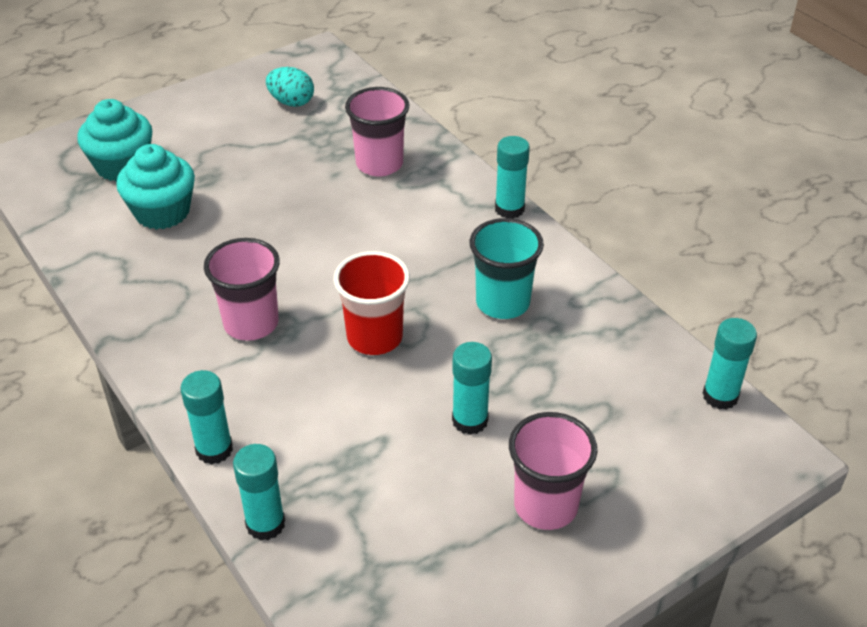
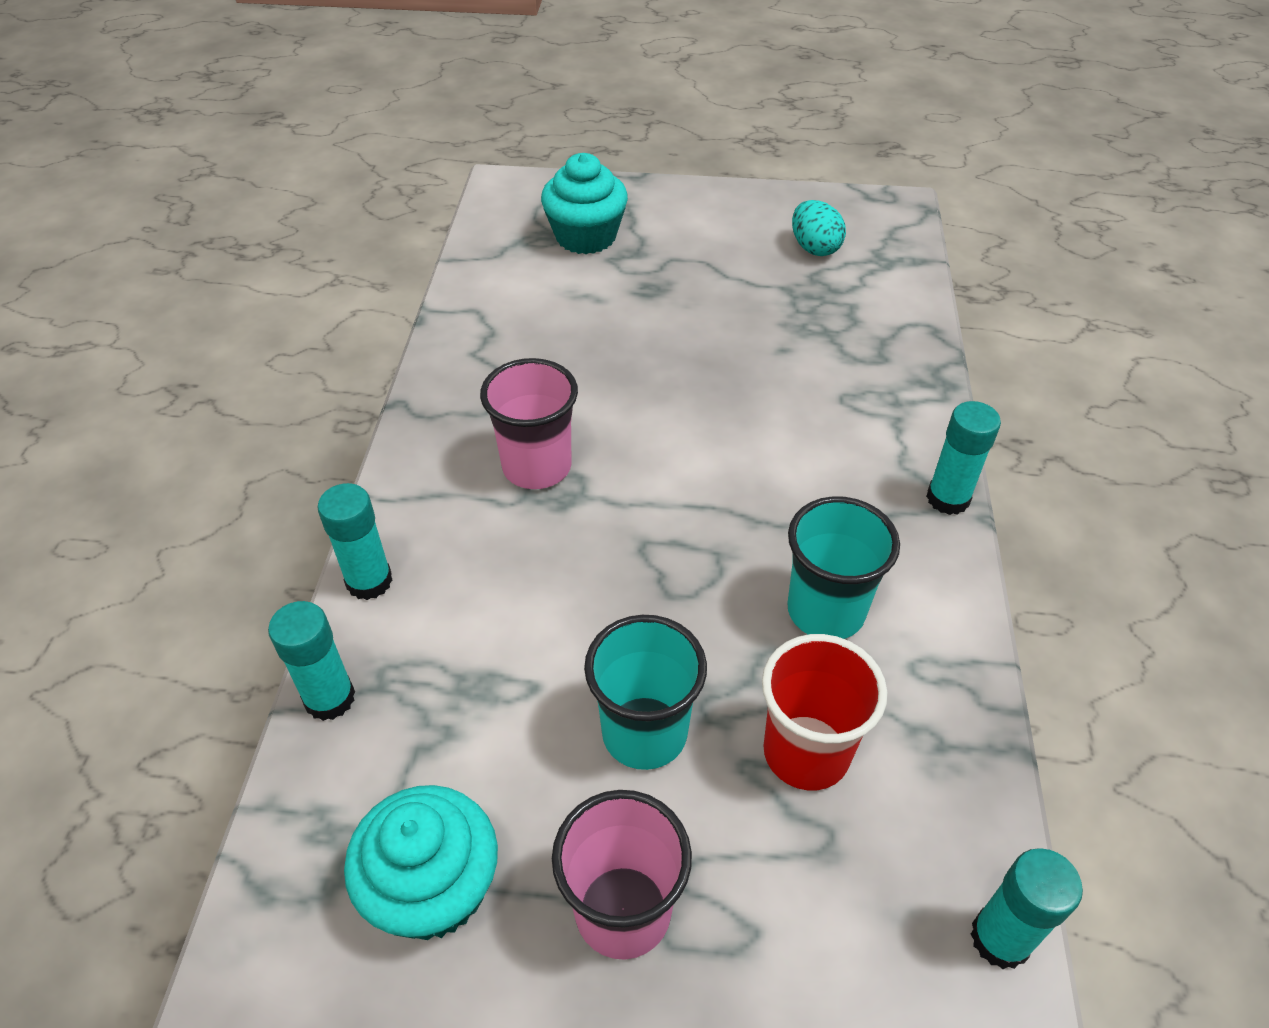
camera: 40 degrees right, 5 degrees up
turquoise cupcake [116,144,195,230] -> turquoise cupcake moved to [344,785,498,940]
red cup [334,251,410,355] -> red cup moved to [762,634,887,790]
pink cup [345,87,409,177] -> none
turquoise glue stick [452,342,492,435] -> turquoise cup [584,615,707,770]

